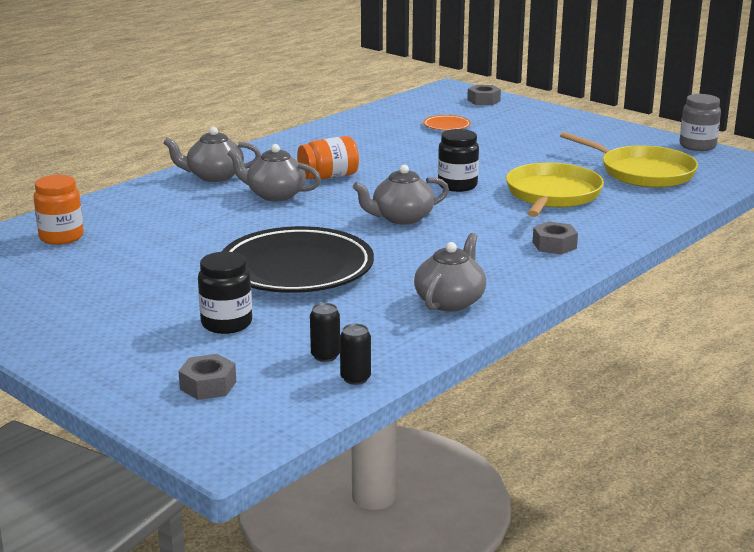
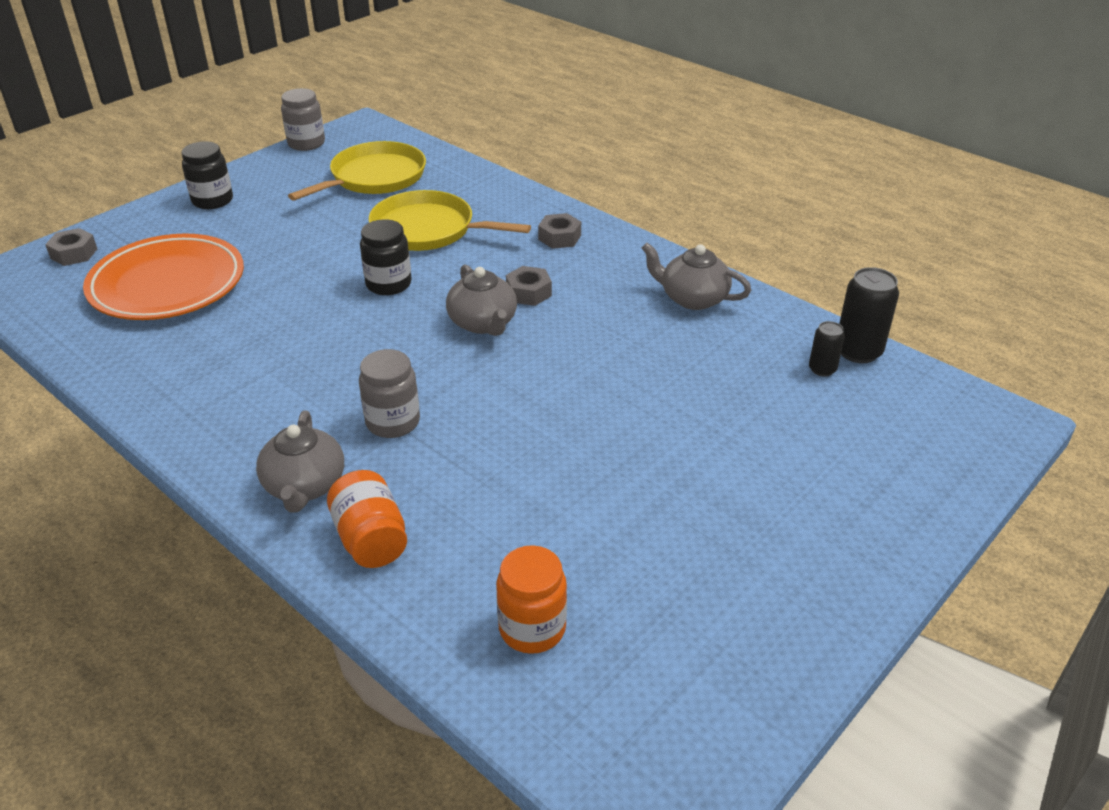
camera: 90 degrees left, 15 degrees up
grey nut [178,354,236,400] -> grey nut moved to [506,266,552,306]
black jar [198,252,252,334] -> black jar moved to [182,141,233,209]
black plate [222,226,374,293] -> none
grey teapot [228,144,321,201] -> grey jar [359,349,420,438]
orange jar [297,136,359,179] -> orange jar moved to [327,470,407,568]
black can [340,324,371,385] -> black can [839,267,899,363], size x1.74
orange plate [423,115,471,130] -> orange plate [83,234,244,320], size x2.42

